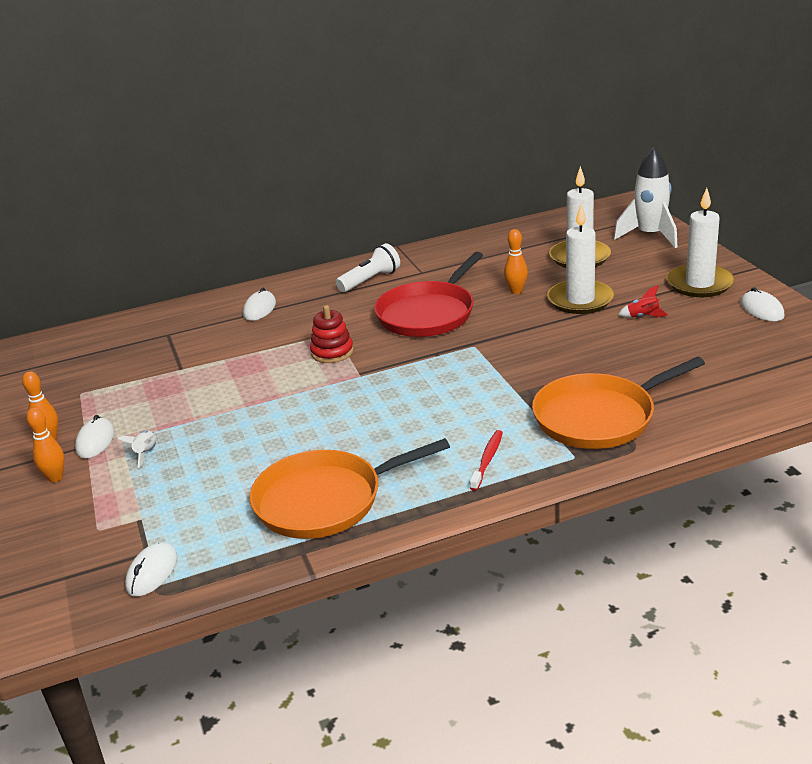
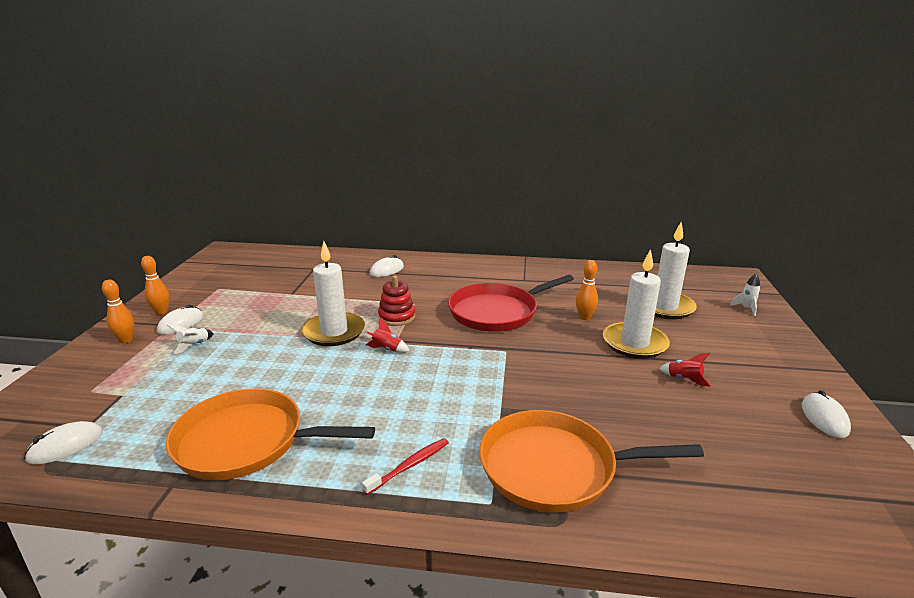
camera: 25 degrees right, 5 degrees down
white flashlight [336,243,400,292] -> none
white rocket [614,148,678,248] -> white rocket [730,274,761,316], size x0.43
white candle [667,188,734,297] -> white candle moved to [302,241,365,346]
none -> red rocket [366,318,409,353]

